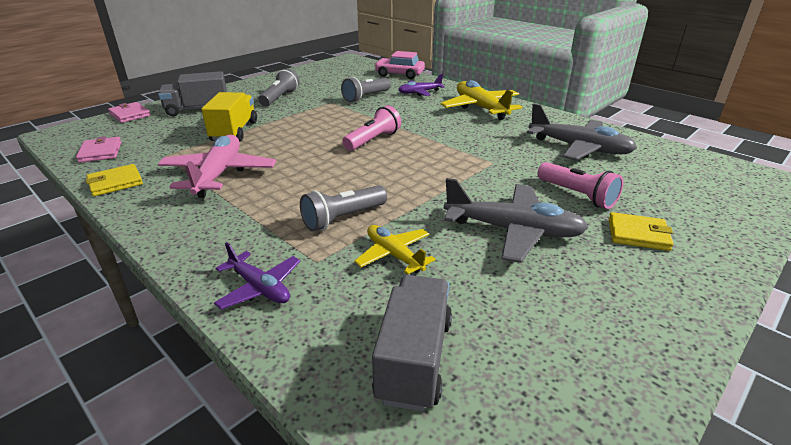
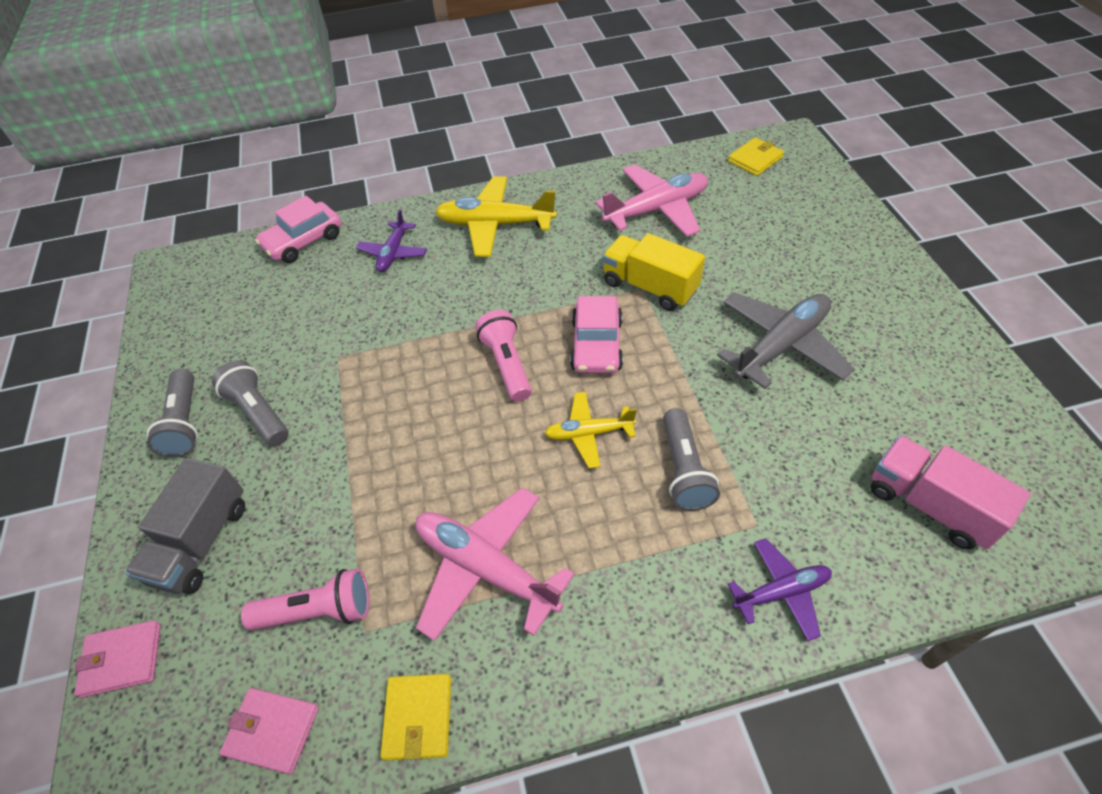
camera: 55 degrees left, 20 degrees up
yellow truck [201,92,257,142] -> yellow truck moved to [602,233,705,311]
grey flashlight [341,77,391,102] -> grey flashlight moved to [147,369,198,458]
yellow plane [354,225,436,275] -> yellow plane moved to [544,392,637,469]
grey truck [372,275,452,412] -> pink truck [871,435,1031,550]
grey plane [527,103,637,160] -> pink plane [595,164,708,237]
pink flashlight [538,162,623,209] -> pink flashlight moved to [241,568,370,631]
yellow wallet [609,212,674,251] -> yellow wallet moved to [728,137,784,176]
none -> pink car [570,296,623,373]

